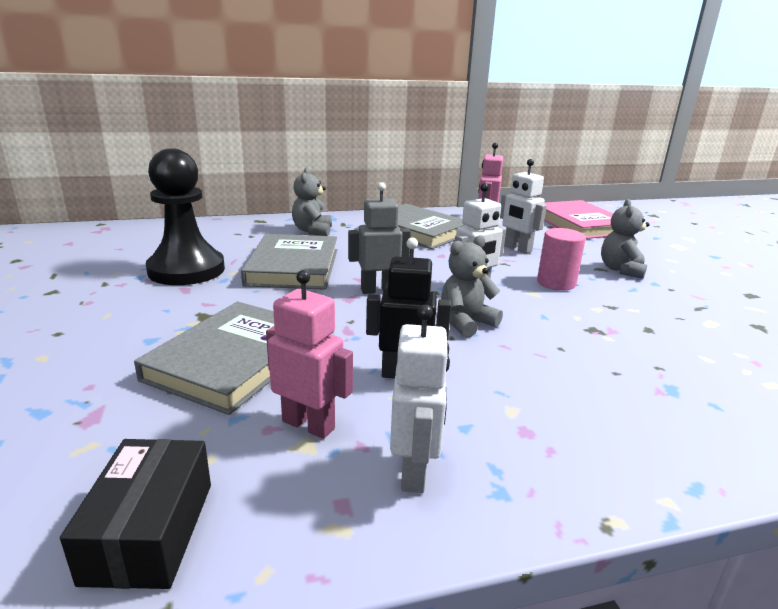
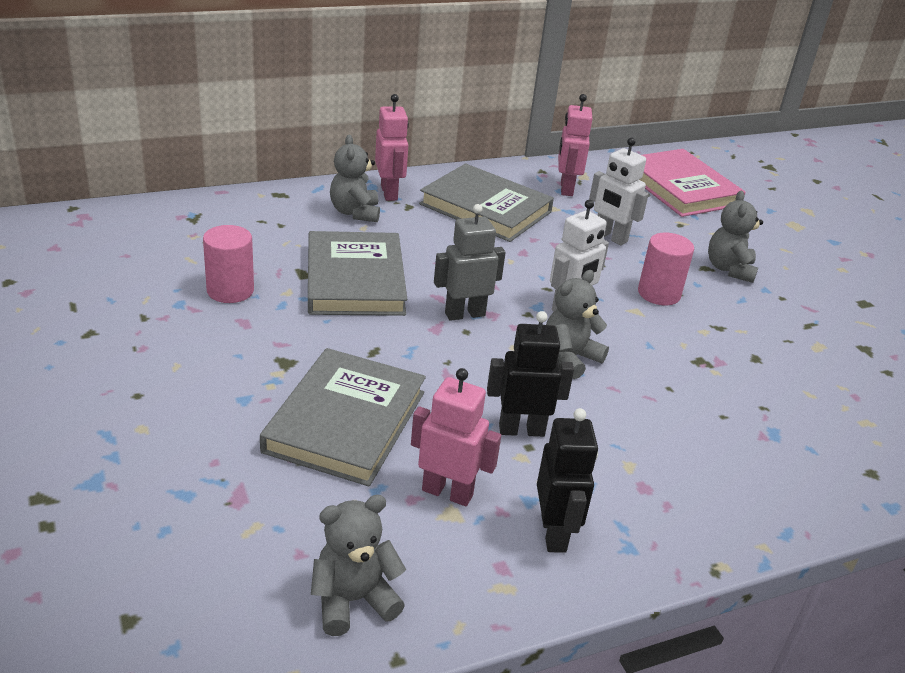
camera: 10 degrees left, 10 degrees up
black box [60,439,211,589] -> grey teddy bear [311,495,406,636]
black pawn [146,148,225,285] -> pink cylinder [203,225,254,303]
white robot [390,305,450,493] -> black robot [537,408,598,553]
none -> pink robot [375,94,409,201]

